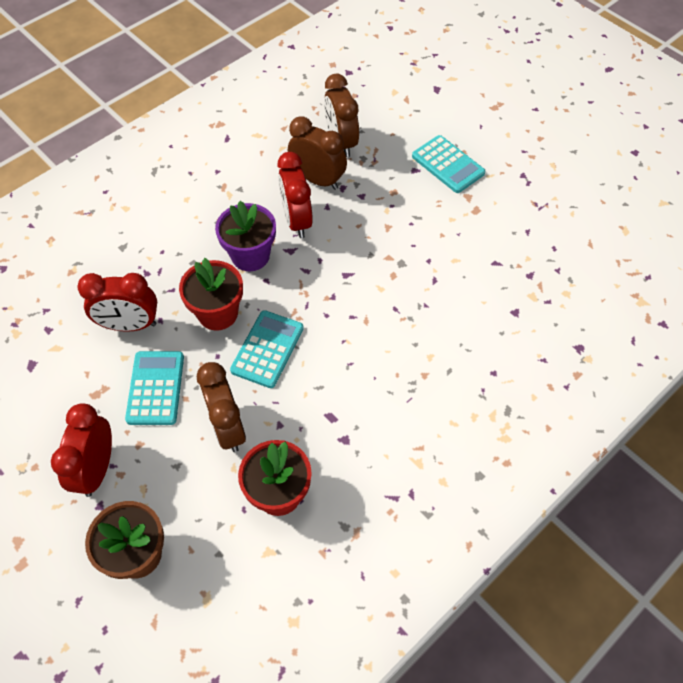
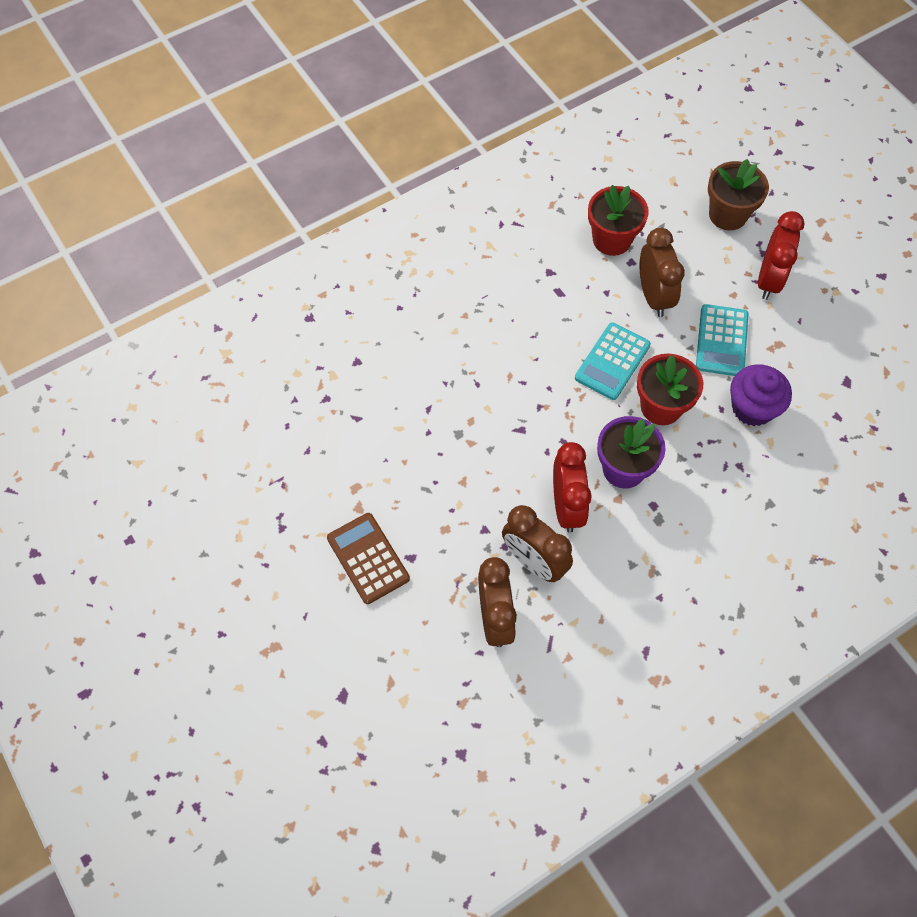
camera: 170 degrees left, 5 degrees up
red clock [78,273,157,332] -> purple cupcake [730,364,792,426]
turquoise calculator [412,135,485,193] -> brown calculator [327,513,410,604]

